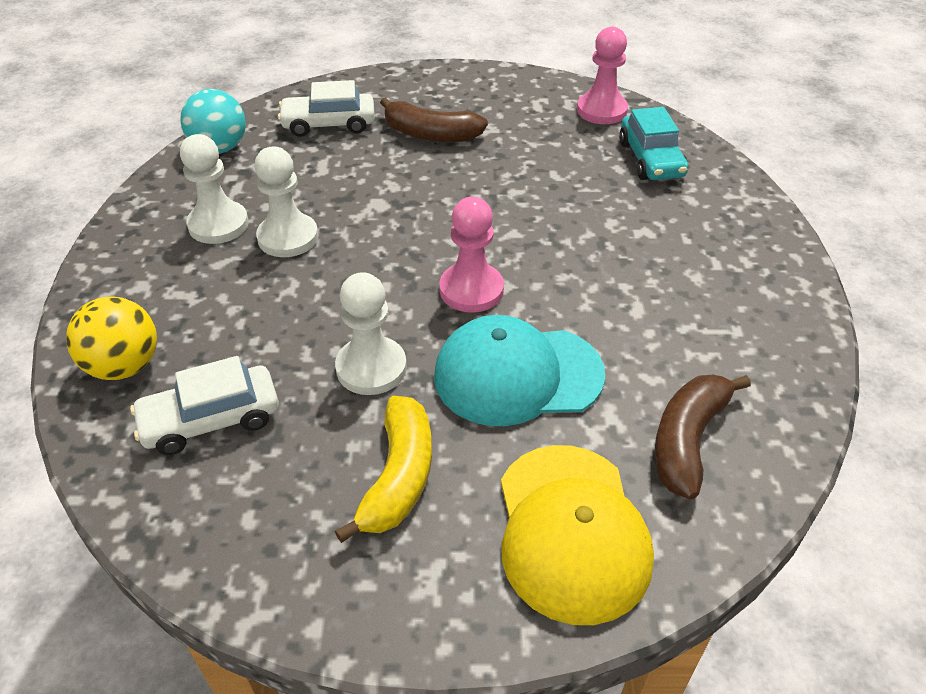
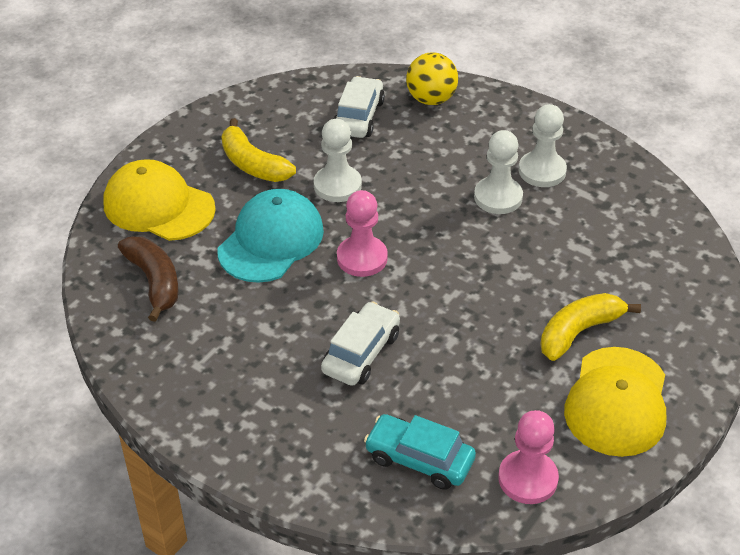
camera: 125 degrees right, 0 degrees up
turquoise ball [180,89,246,153] -> none
white car [278,80,375,137] -> white car moved to [321,301,400,386]
brown banana [380,97,488,142] -> yellow banana [540,293,641,361]
none -> yellow cap [564,347,666,457]

